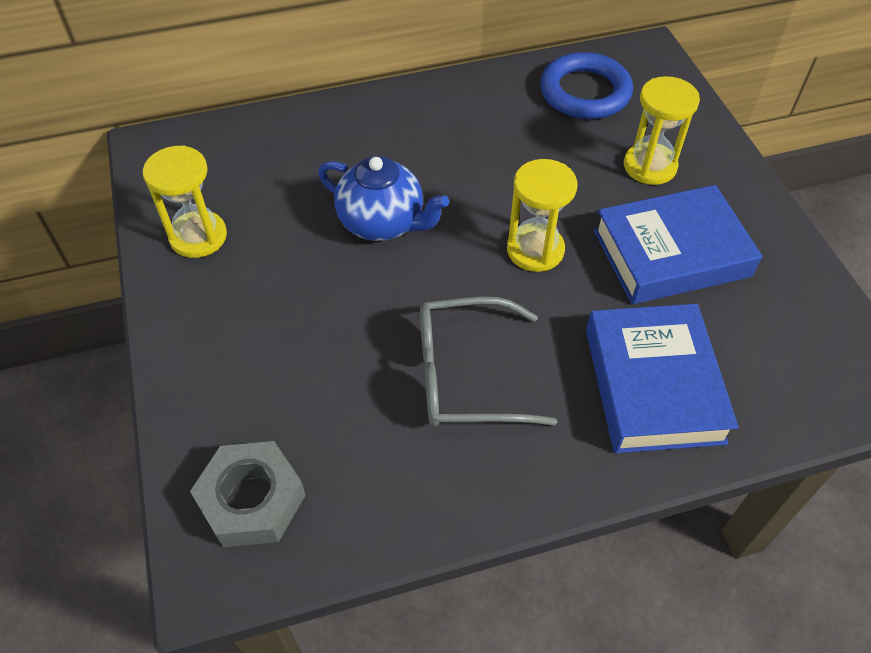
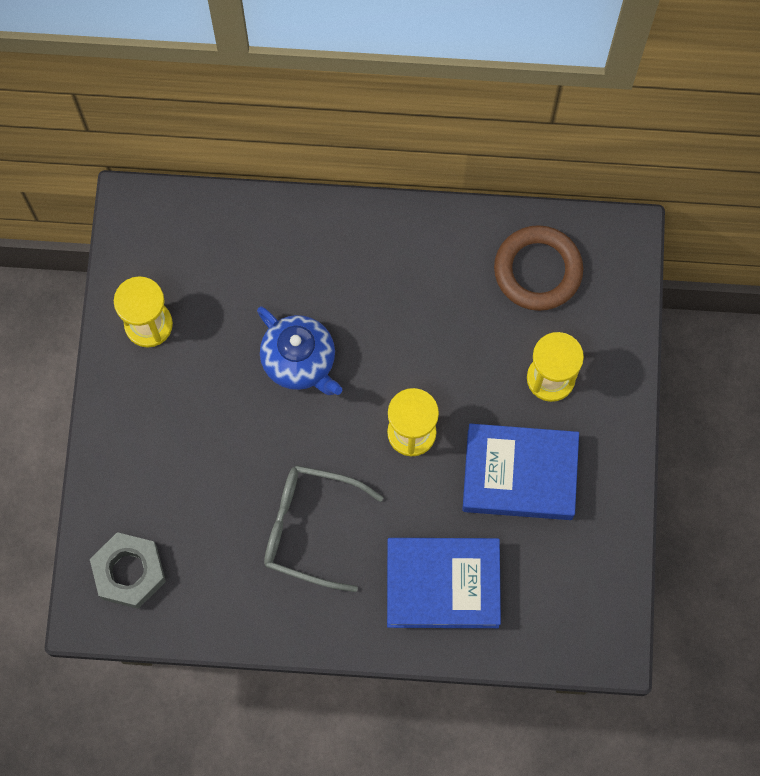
camera: 20 degrees right, 20 degrees up
blue ring [540,52,633,119] -> brown ring [494,225,583,311]
blue book [586,304,739,453] -> blue book turned 75 degrees clockwise [387,538,501,628]

